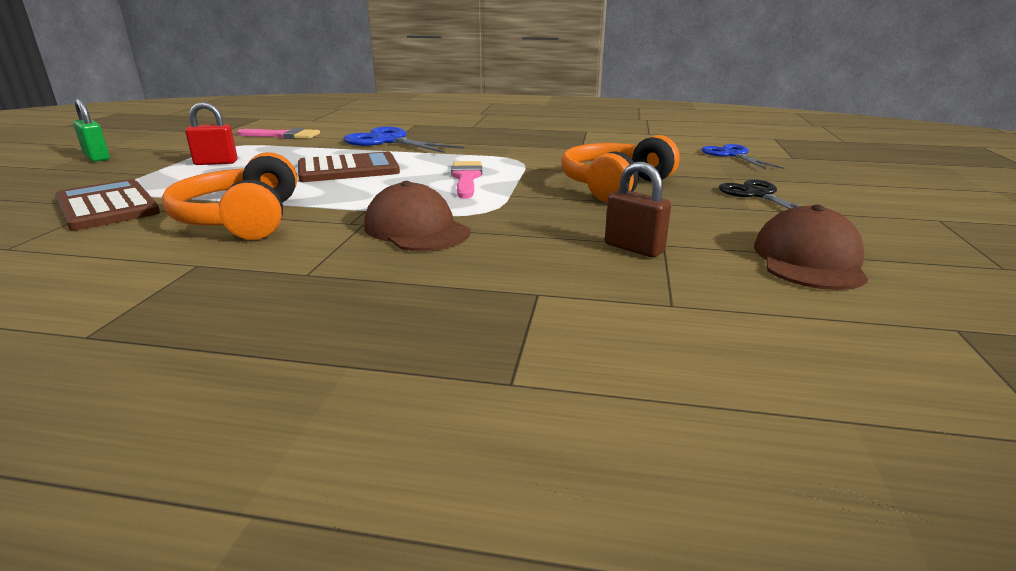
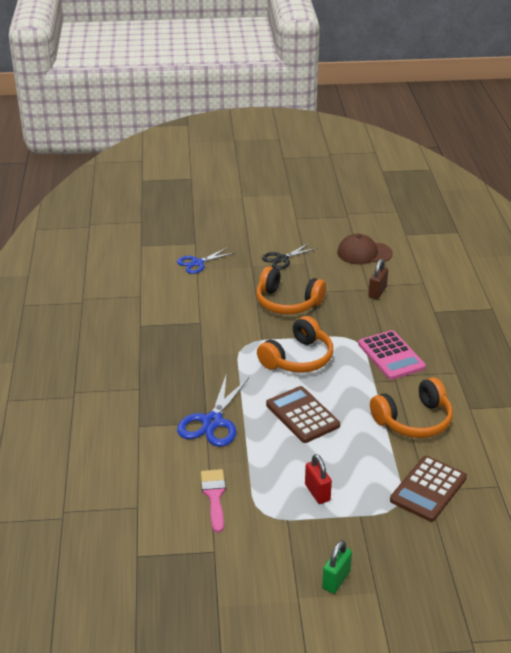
camera: 105 degrees left, 10 degrees up
brown cap [364,181,470,251] -> pink calculator [358,330,426,380]
pink brush [451,161,482,198] -> orange headphones [257,316,333,373]

